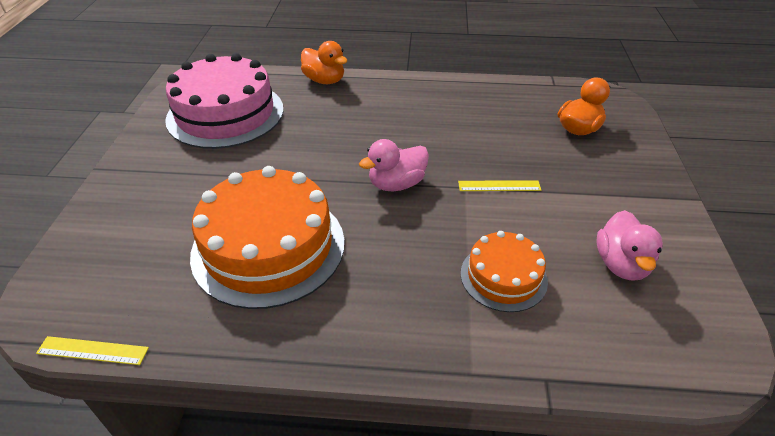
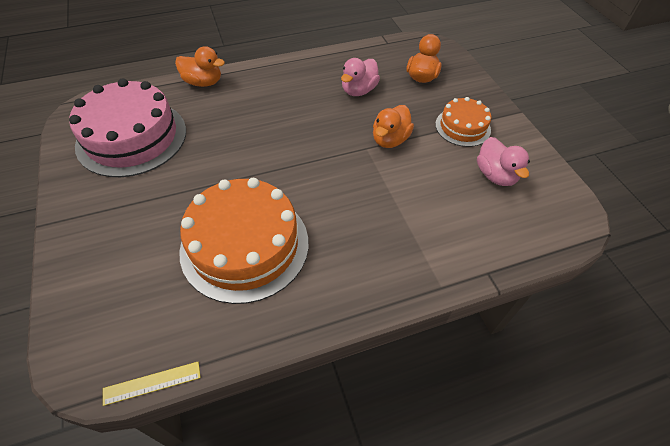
camera: 25 degrees left, 10 degrees up
pink duck [359,139,429,191] -> pink duck moved to [341,58,380,96]
yellow ruler [458,180,541,191] -> orange duck [373,105,414,148]
orange cake [461,231,548,312] -> orange cake moved to [435,97,491,147]

